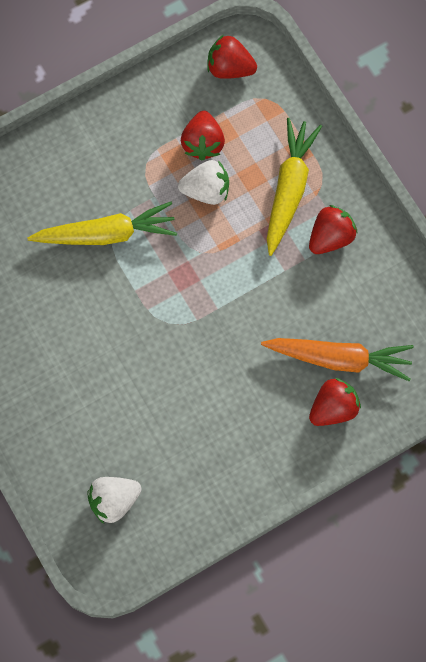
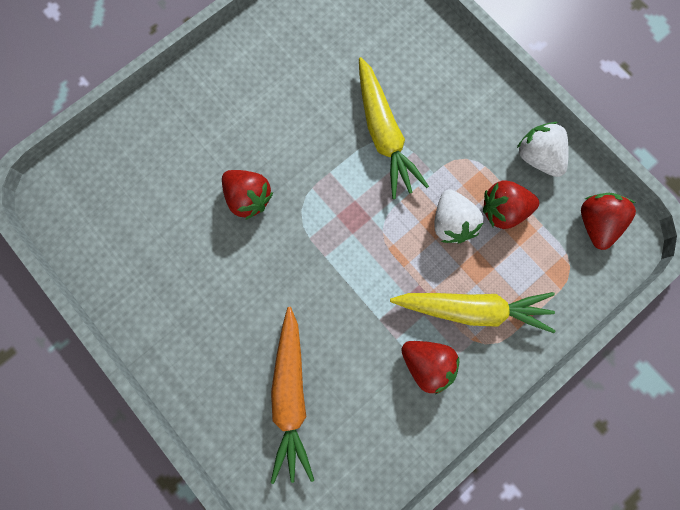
camera: 80 degrees right, 5 degrees up
white strawberry [87,477,142,524] -> white strawberry moved to [517,122,569,177]
red strawberry [309,378,361,426] -> red strawberry moved to [222,170,273,220]

